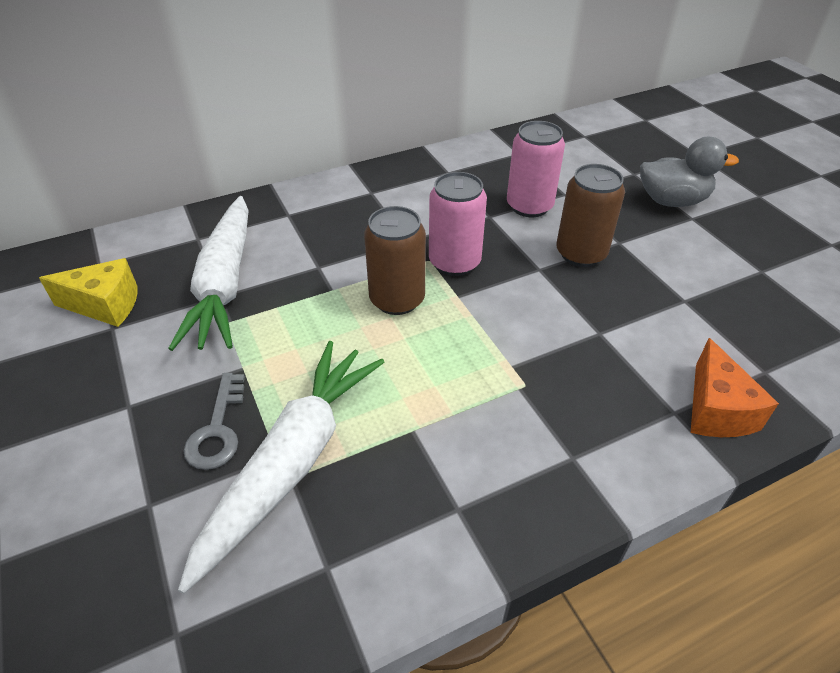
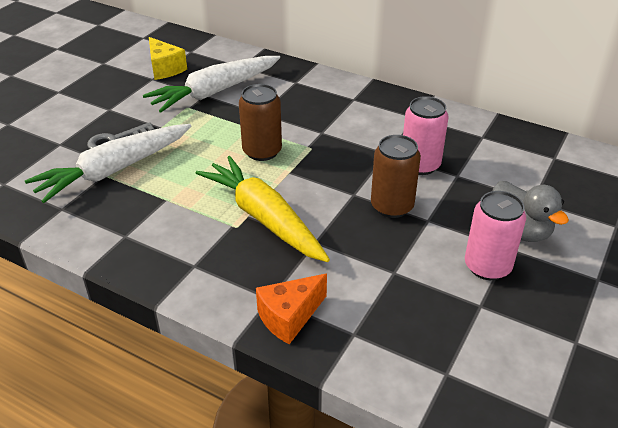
camera: 55 degrees right, 5 degrees down
white carrot [178,341,384,594] -> white carrot turned 150 degrees clockwise [25,124,191,203]
pink can [429,172,487,276] -> pink can moved to [465,191,526,280]
none -> yellow carrot [196,156,330,262]

